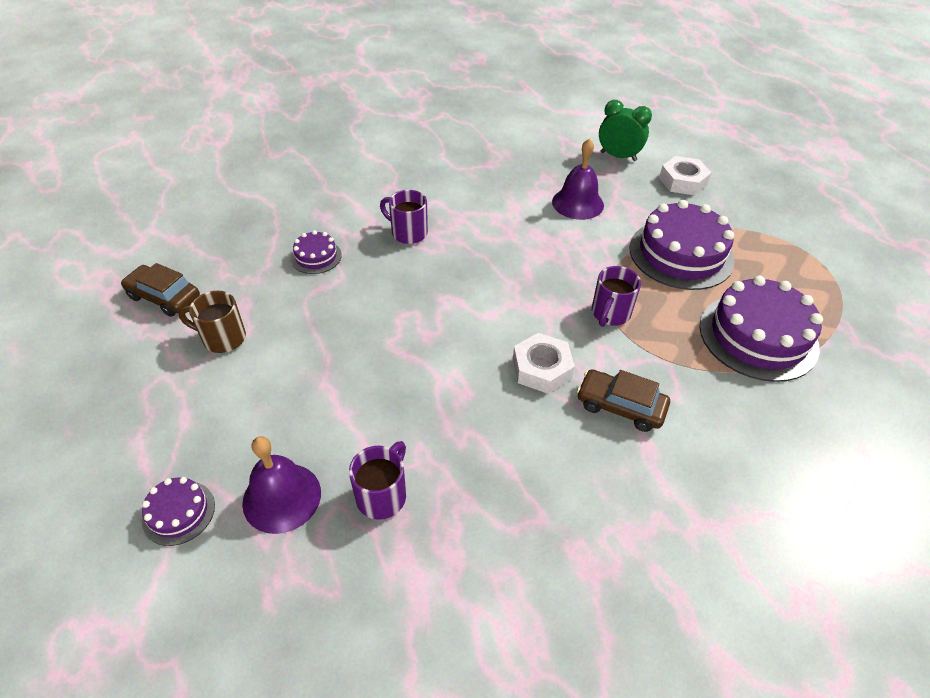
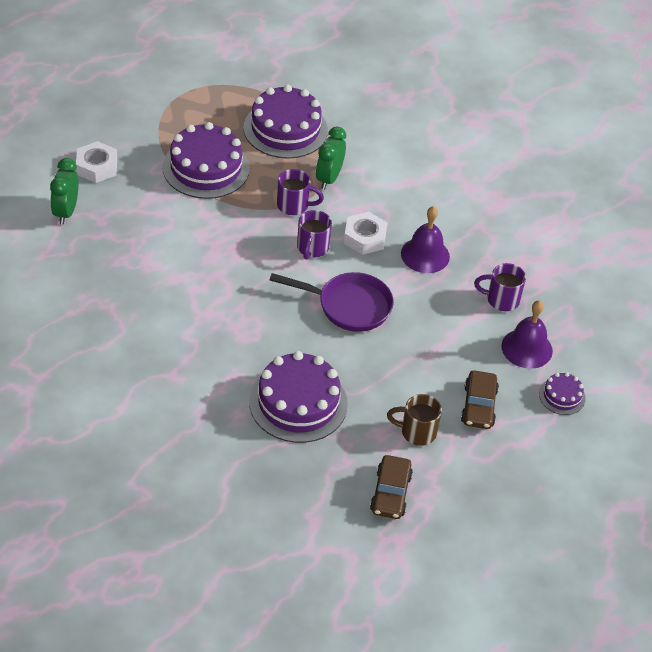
camera: 110 degrees left, 0 degrees up
brown mug [179,291,246,353] -> brown mug turned 105 degrees clockwise [387,394,442,446]
purple cake [291,230,342,274] -> purple cake [249,351,348,443], size x2.08
purple mug [380,190,428,244] -> purple mug moved to [297,210,332,260]
purple bell [552,138,604,220] -> purple bell moved to [401,206,450,273]
brown car [577,369,670,432] -> brown car moved to [461,370,499,429]
none -> purple pan [270,272,394,332]
none -> green clock [316,127,346,190]

